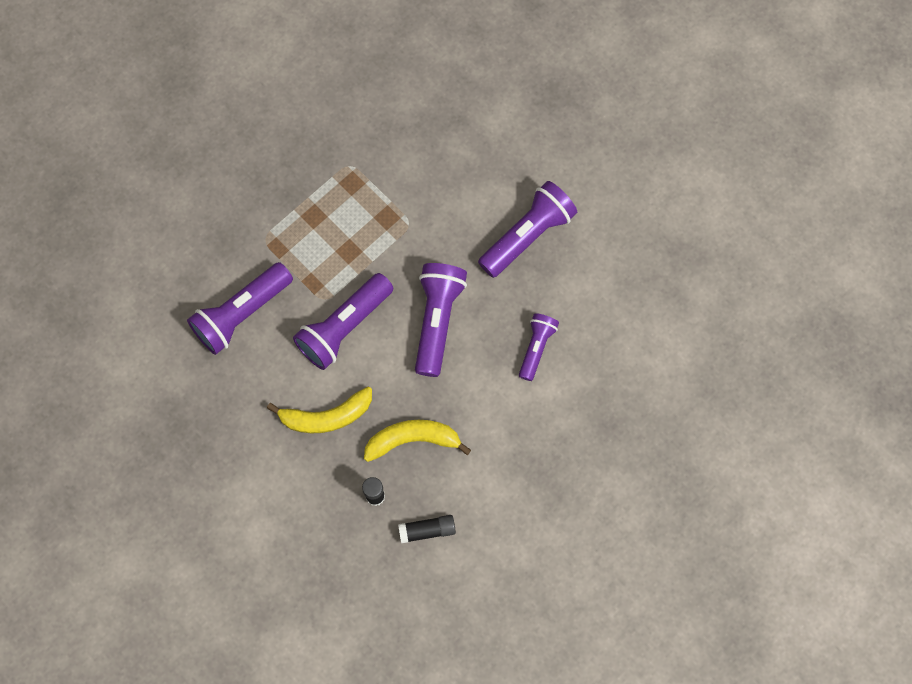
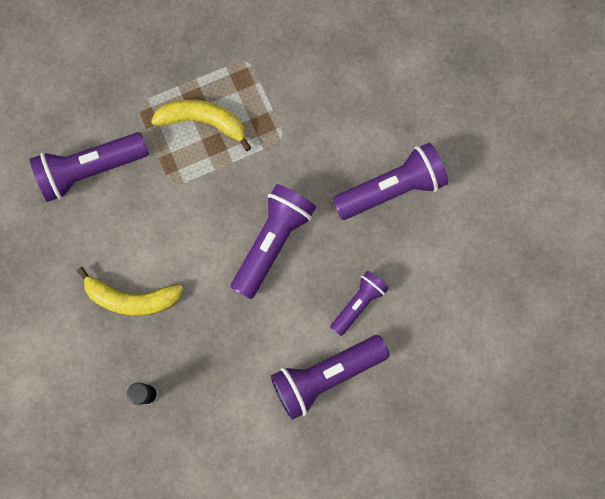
camera: 20 degrees right, 5 degrees up
purple flashlight [293,273,393,370] -> purple flashlight moved to [270,335,389,420]
yellow banana [364,420,471,462] -> yellow banana moved to [151,100,251,151]
black glue stick [398,515,456,544] -> none

